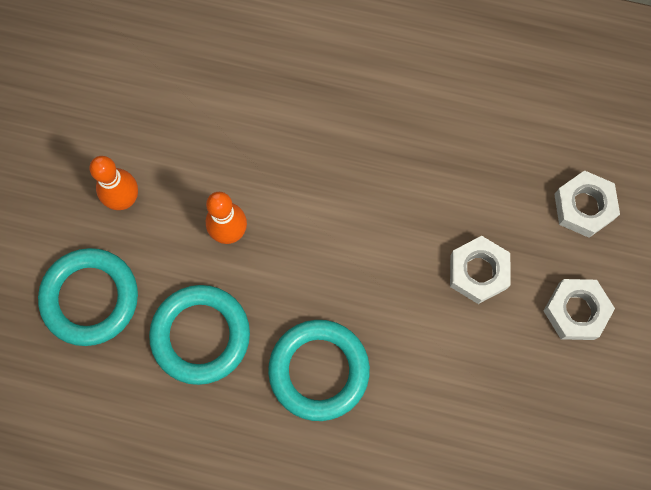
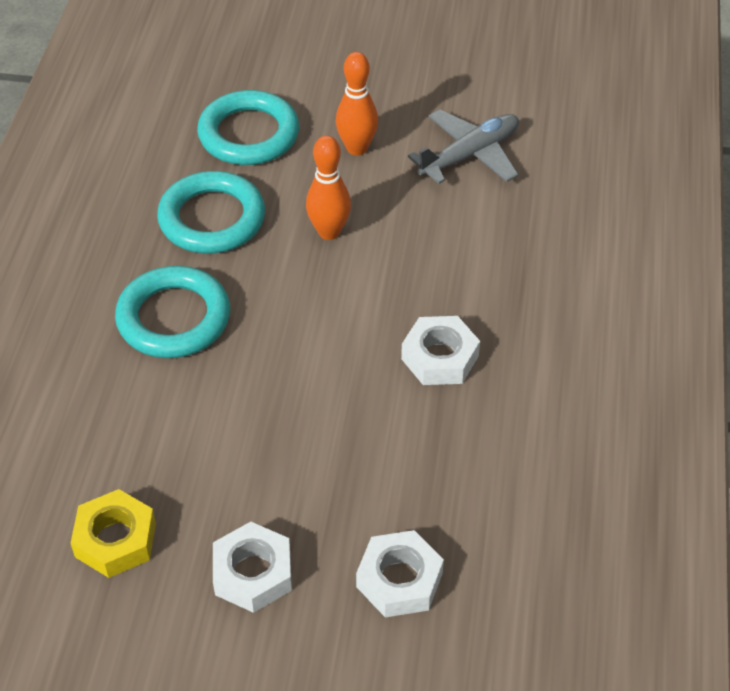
camera: 85 degrees right, 25 degrees down
white nut [450,236,510,304] -> white nut moved to [401,316,480,385]
none -> yellow nut [71,489,156,578]
none -> grey plane [408,110,519,184]

